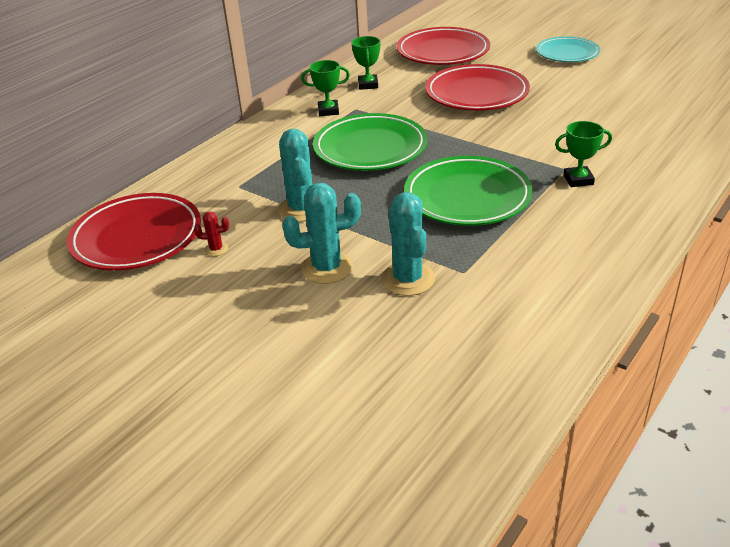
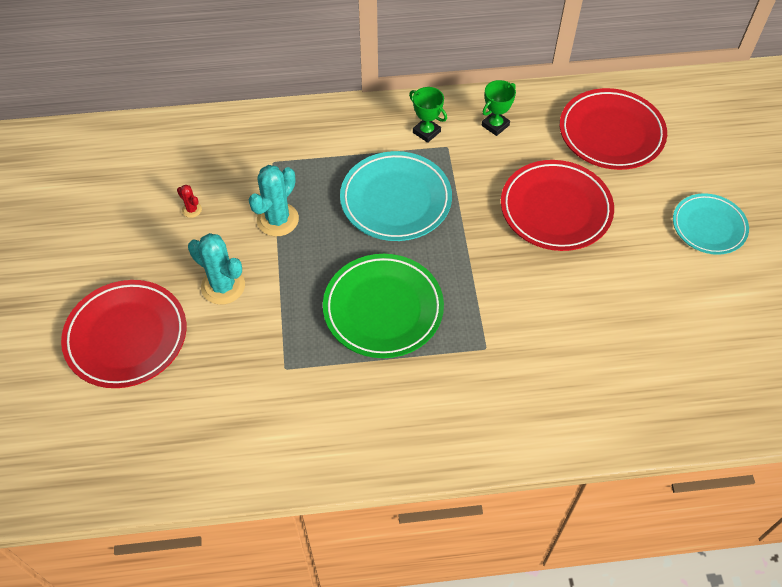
camera: 45 degrees right, 20 degrees up
red plate [67,193,201,271] -> red plate moved to [61,280,186,388]
green plate [313,113,427,171] -> turquoise plate [340,151,452,241]
turquoise cactus [381,192,435,296] -> none
green trophy [555,121,612,187] -> none

